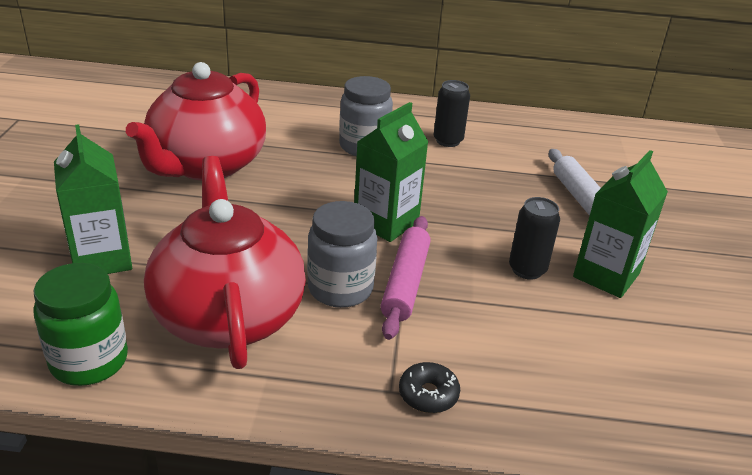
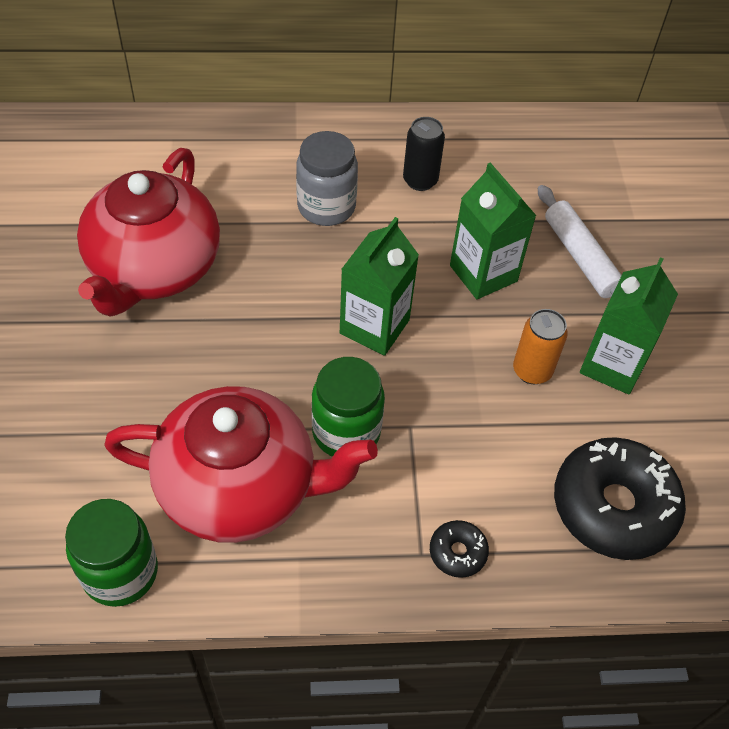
camera: 10 degrees left, 20 degrees up
green carton [54,124,132,274] -> green carton moved to [450,163,536,299]
red teapot [144,156,306,369] -> red teapot turned 120 degrees clockwise [104,386,378,543]
grey jar [307,201,377,308] -> green jar [311,357,385,457]
pink rolling pin [381,216,431,340] -> none
black can [509,197,560,280] -> orange can [513,309,568,384]
none -> black donut [554,437,686,560]

